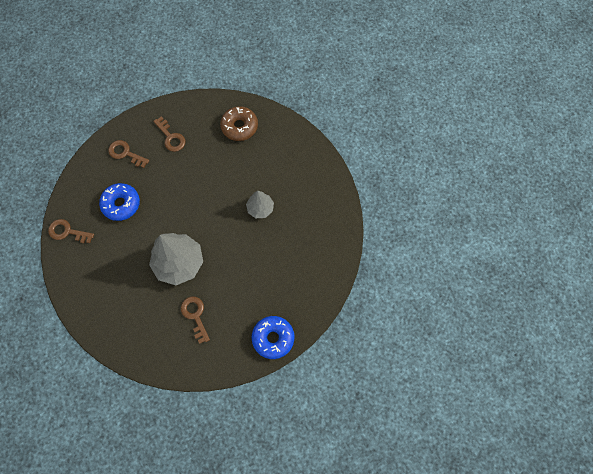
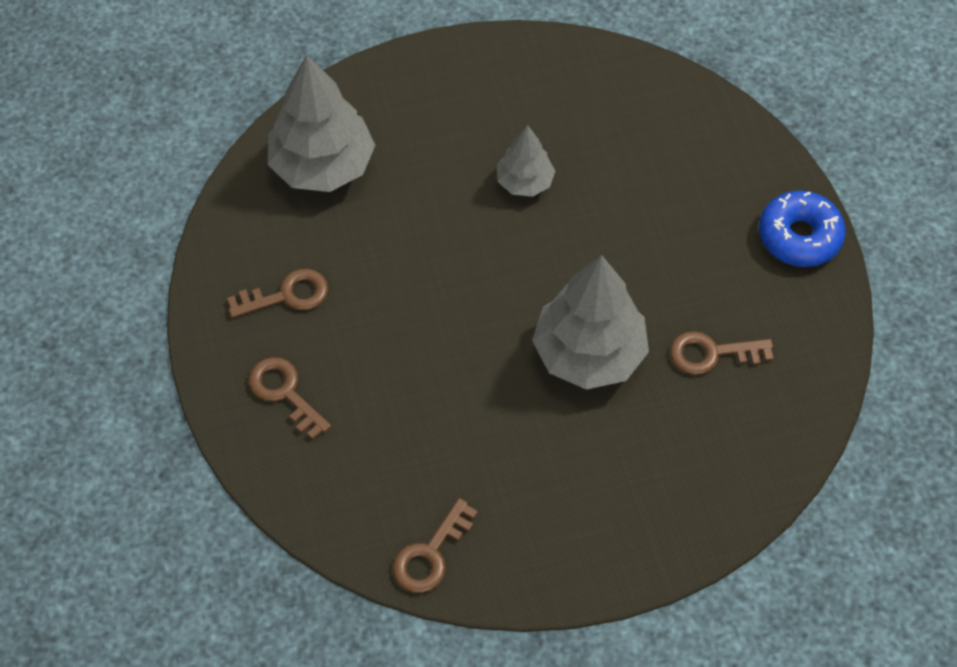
camera: 70 degrees left, 10 degrees down
blue donut [99,183,140,221] -> none
brown key [108,140,149,168] -> brown key turned 90 degrees clockwise [249,357,331,440]
brown donut [220,106,258,141] -> grey tree [268,55,375,192]

